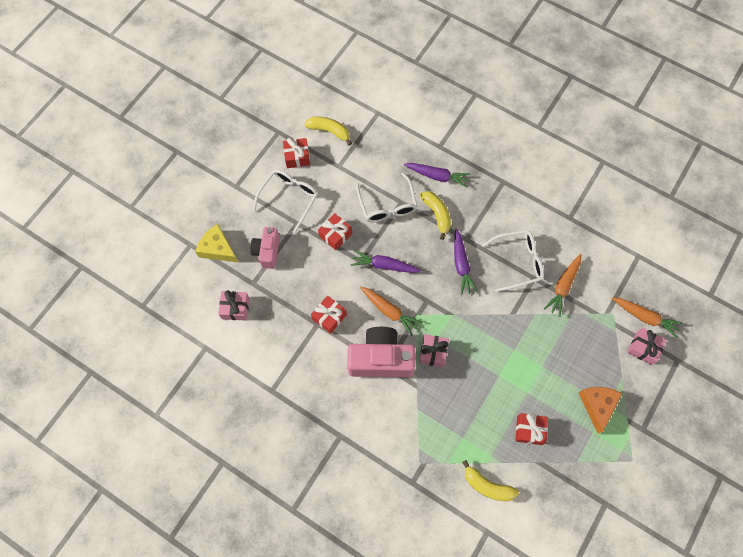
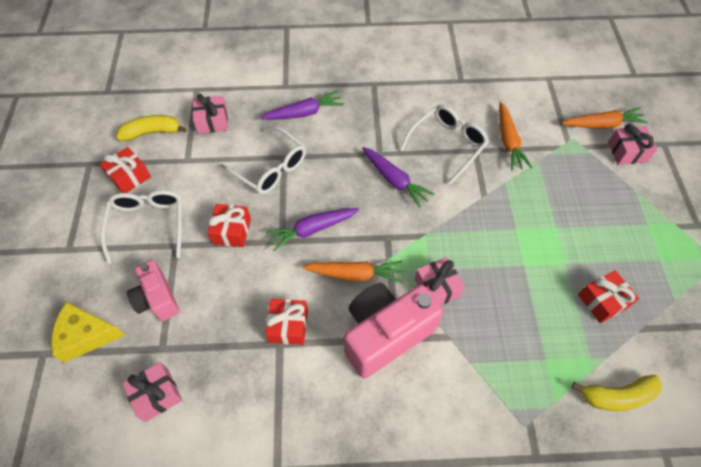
camera: 35 degrees left, 10 degrees down
yellow banana [420,191,451,240] -> none
orange cheese [579,387,622,434] -> none
none -> pink gift [192,94,228,134]

